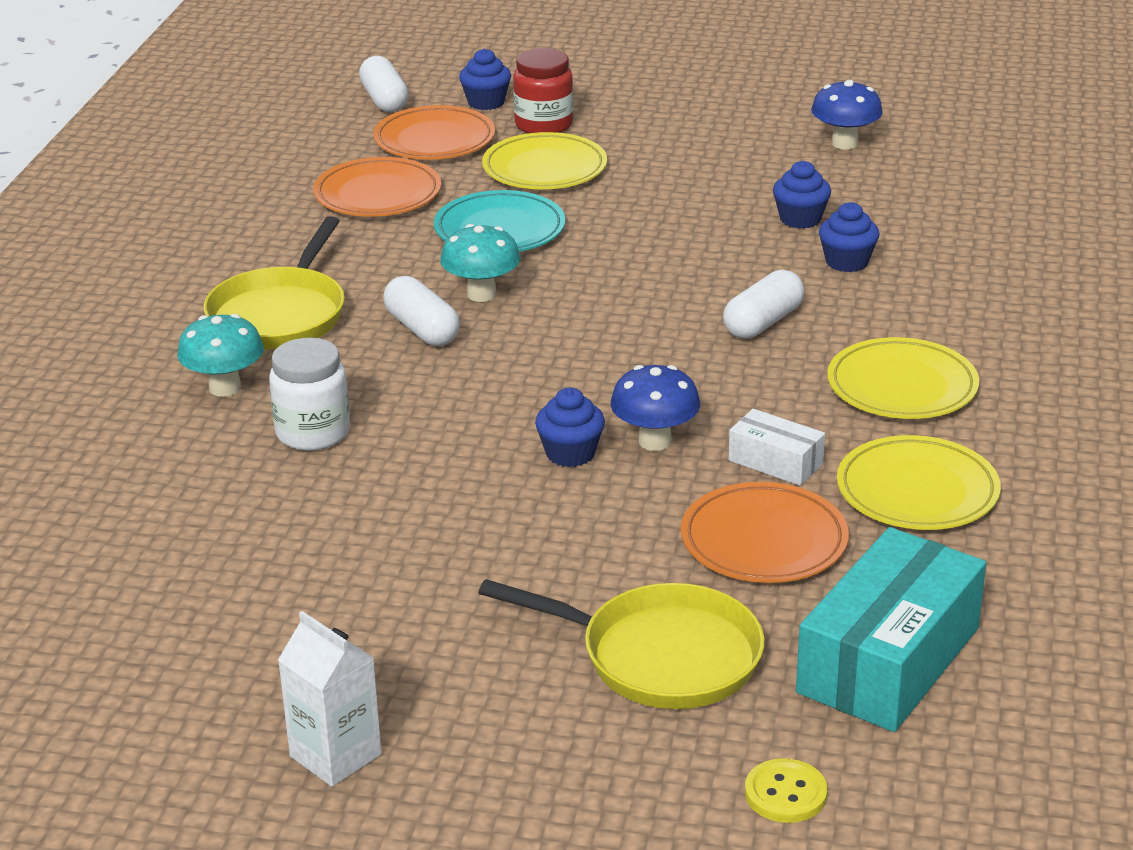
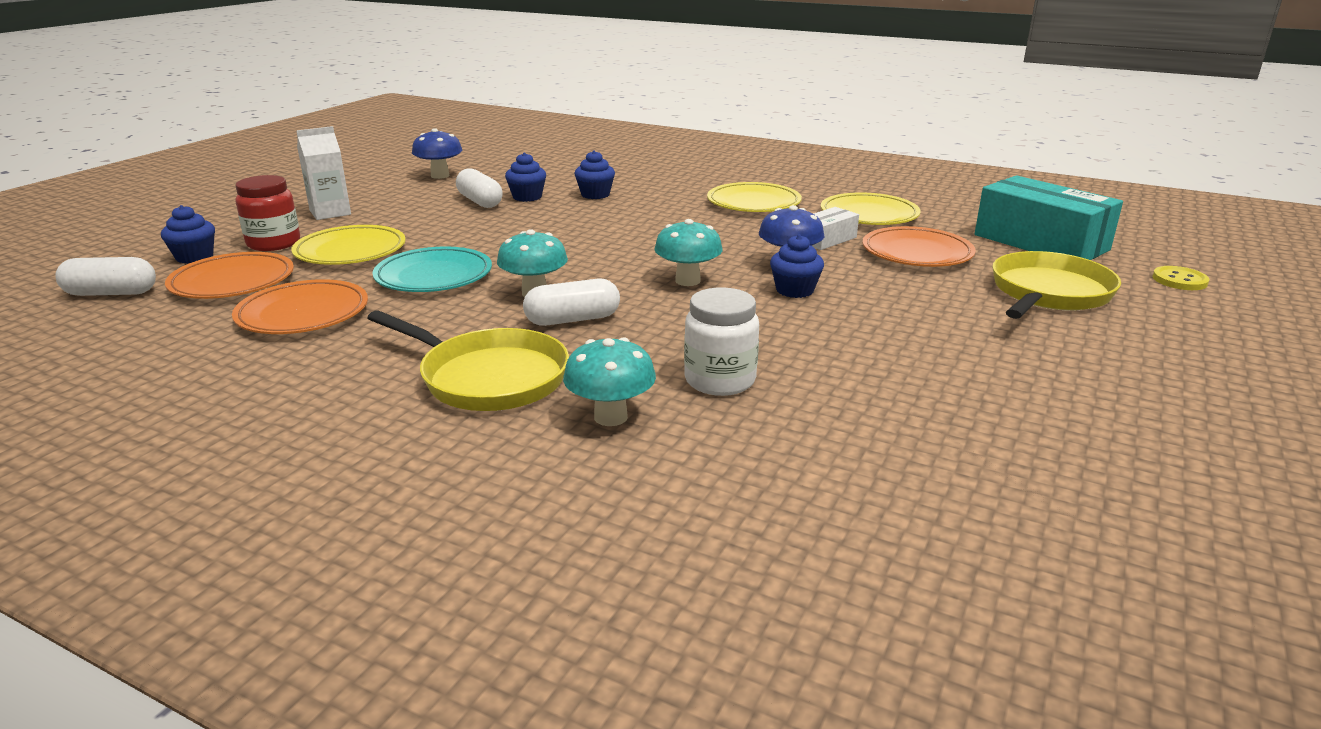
camera: 75 degrees left, 5 degrees down
white carton [278,611,382,787] -> white carton moved to [296,126,351,220]
white capsule [723,270,804,339] -> white capsule moved to [456,168,503,208]
none -> turquoise mushroom [654,219,722,286]

